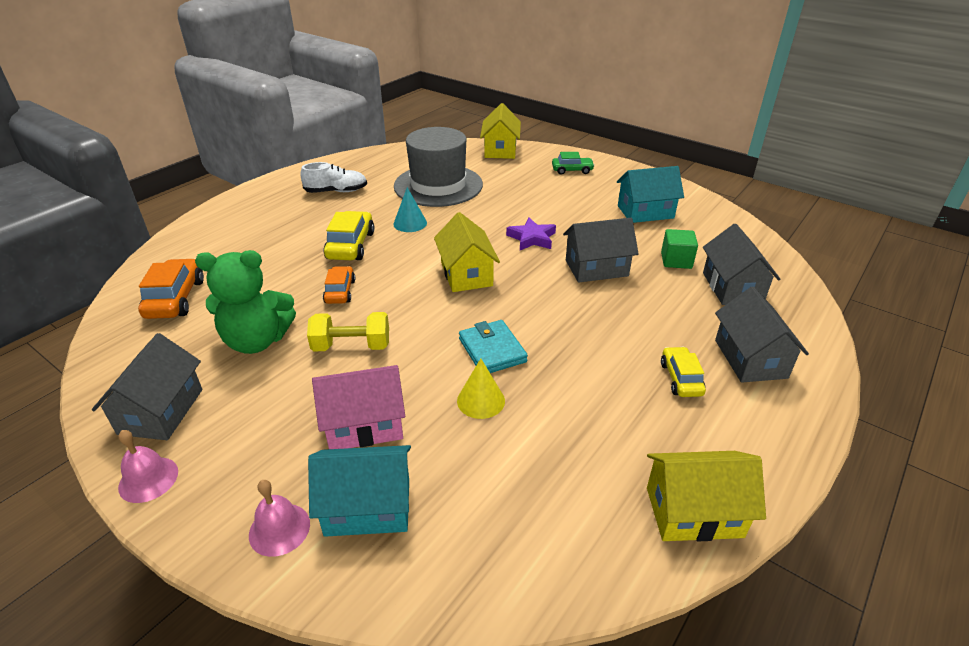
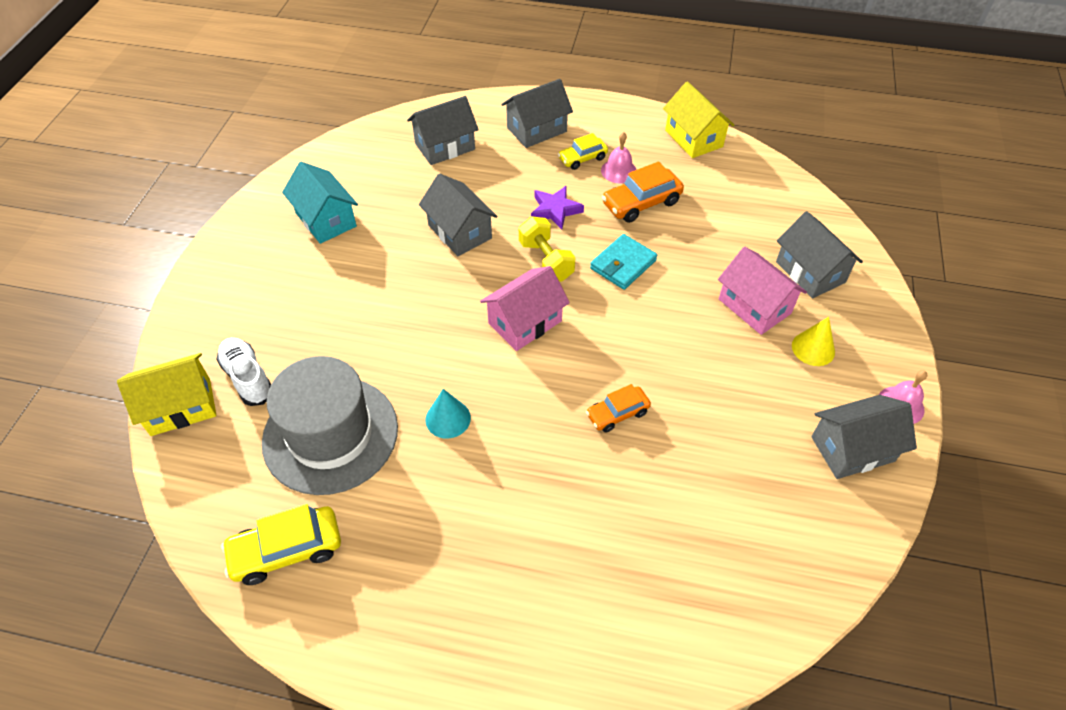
camera: 115 degrees left, 15 degrees up
orange car [138,258,204,319] -> orange car moved to [602,162,684,223]
green teddy bear [195,250,296,354] -> none
pink bell [249,480,310,557] -> pink bell moved to [601,132,637,183]
white shoe [300,162,367,193] -> white shoe moved to [217,338,271,406]
yellow dumbbell [307,312,389,352] -> yellow dumbbell moved to [519,217,576,282]
turquoise house [308,445,411,537] -> grey house [776,211,863,298]
yellow car [323,211,374,260] -> yellow car moved to [221,504,341,585]
yellow house [434,212,500,292] -> pink house [480,266,570,351]
yellow cone [457,358,505,419] -> yellow cone moved to [792,317,835,366]
purple star [506,217,556,250] -> purple star moved to [531,186,584,230]
green car [552,152,595,175] -> none
green cube [661,229,698,269] -> none

